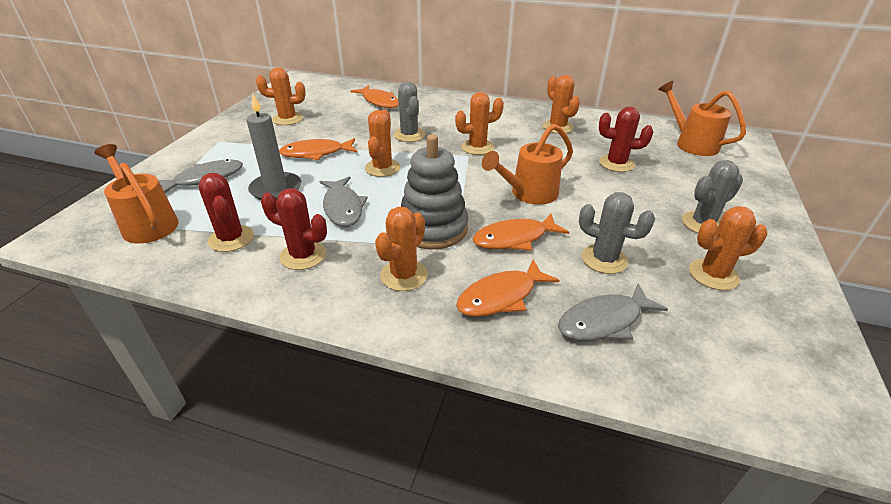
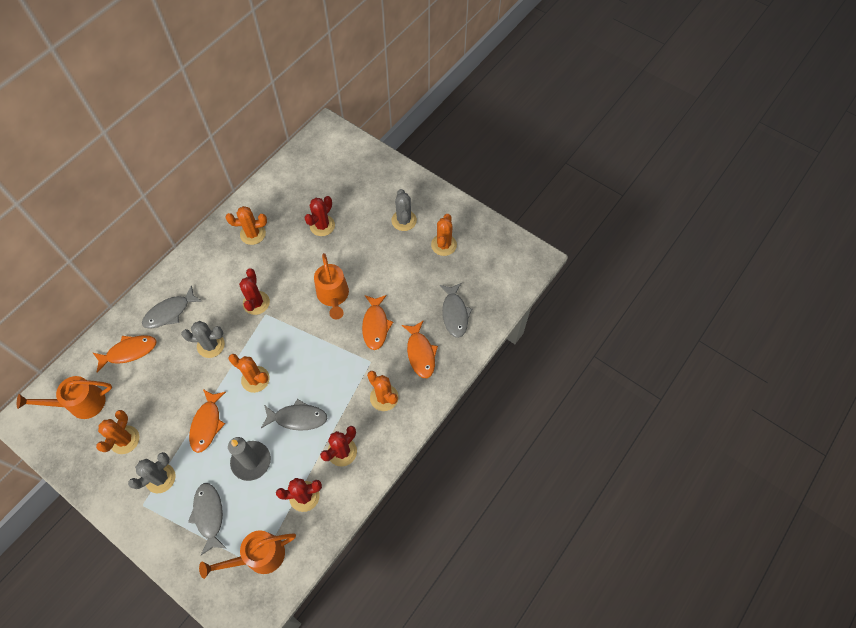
camera: 70 degrees left, 25 degrees up
grey stacking toy [401,134,468,249] -> none
orange cactus [455,92,504,155] -> red cactus [239,269,270,315]
grey cactus [579,192,655,274] -> grey cactus moved to [128,452,176,493]
orange watering can [658,80,746,156] -> orange watering can moved to [17,376,112,419]
none -> grey fish [142,285,203,329]

